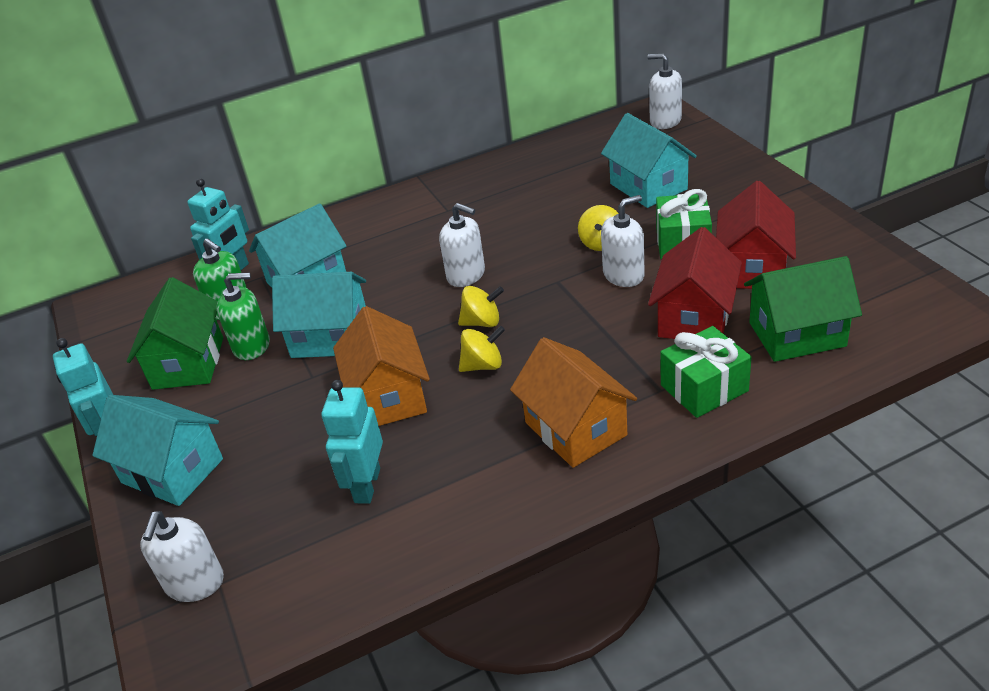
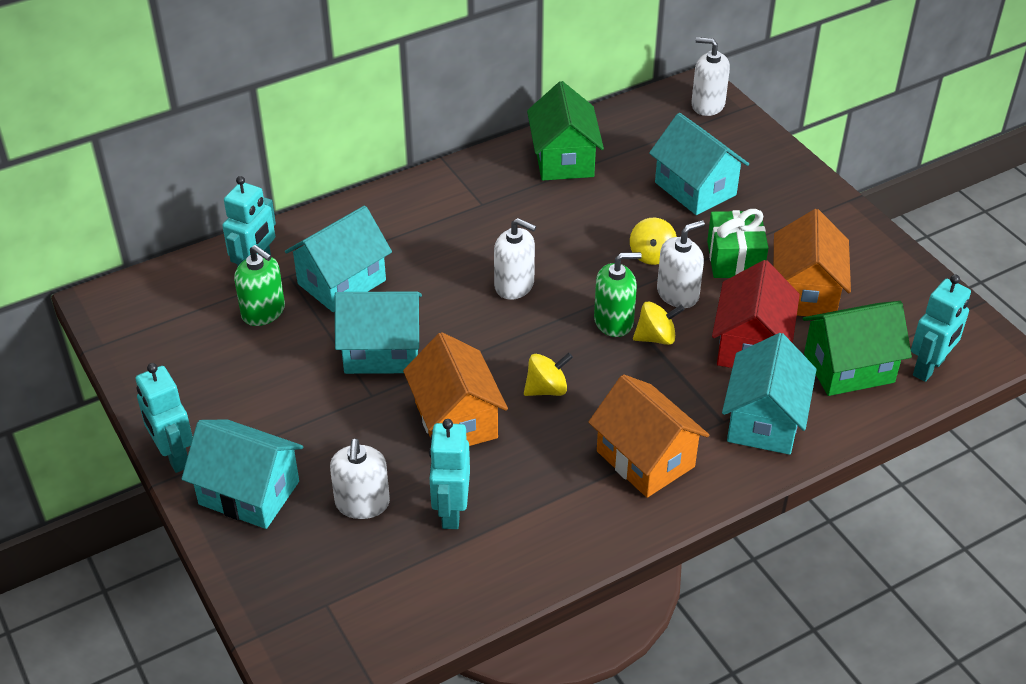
camera: 10 degrees left, 5 degrees up
green house [127,277,223,390] -> green house moved to [527,81,604,181]
white soap dispenser [140,511,224,602] -> white soap dispenser moved to [330,439,390,519]
green soap dispenser [217,273,270,360] -> green soap dispenser moved to [594,252,642,337]
yellow spinning top [458,286,504,327] -> yellow spinning top moved to [633,301,685,345]
green gift [661,326,752,418] -> turquoise house [722,333,817,455]
red house [716,181,796,289] -> orange house [774,209,851,316]
none -> turquoise robot [911,275,971,382]

